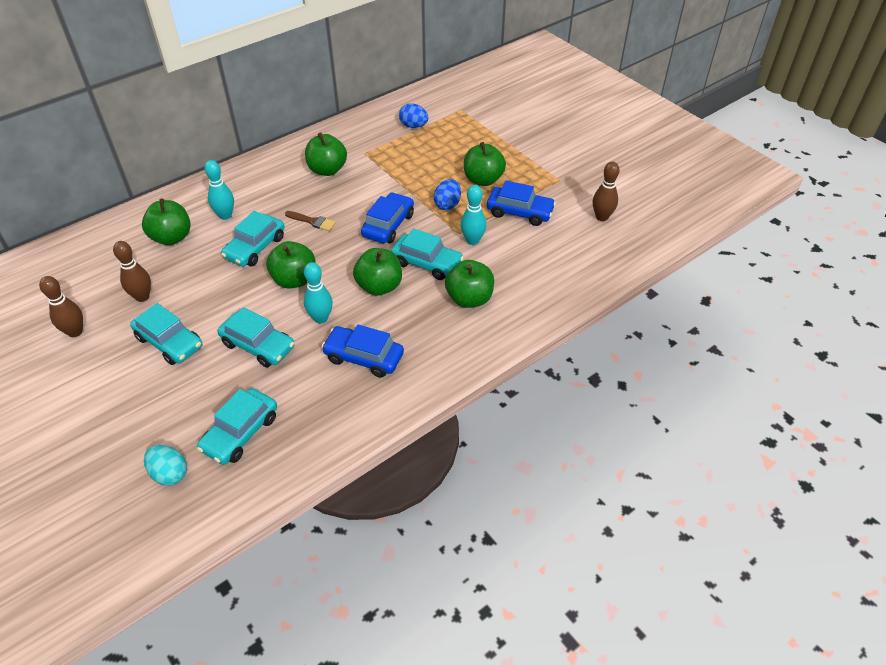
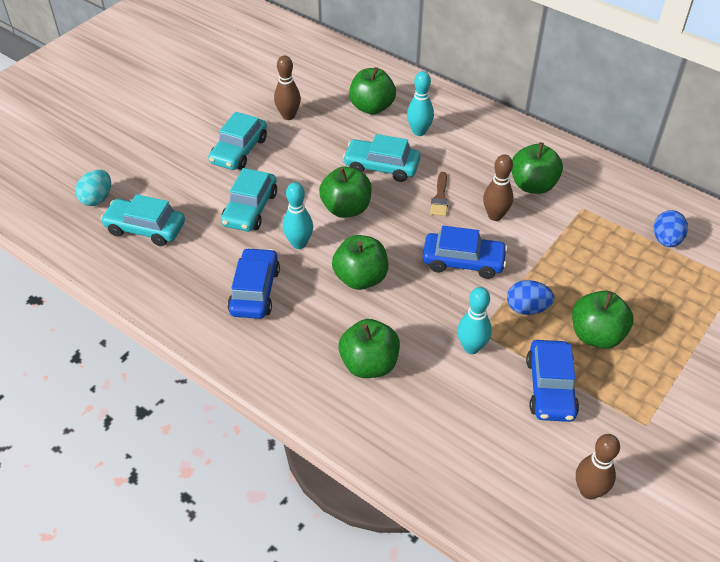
camera: 75 degrees right, 0 degrees up
brown bowling pin [39,276,83,337] -> brown bowling pin moved to [483,154,513,221]
turquoise car [391,228,464,280] -> none

